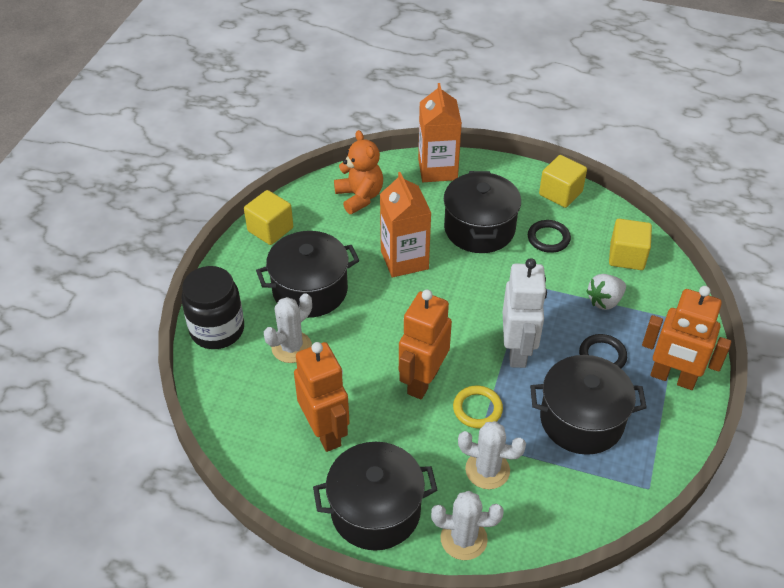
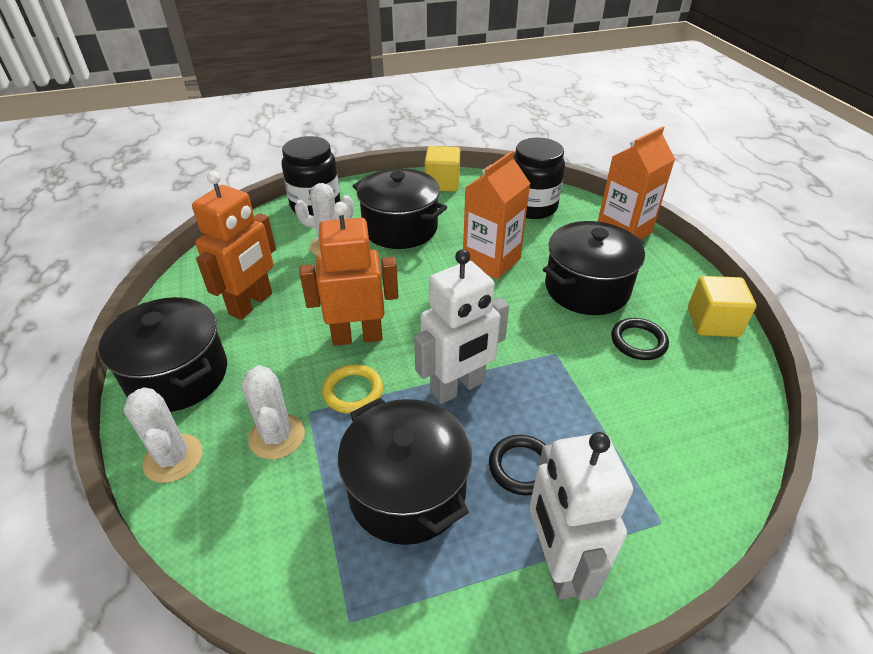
camera: 55 degrees right, 5 degrees down
orange teddy bear [334,130,383,214] -> black jar [514,138,565,219]
white strawberry [586,274,626,310] -> none
yellow cube [609,219,652,270] -> none
orange robot [642,286,731,390] -> white robot [529,432,633,601]

